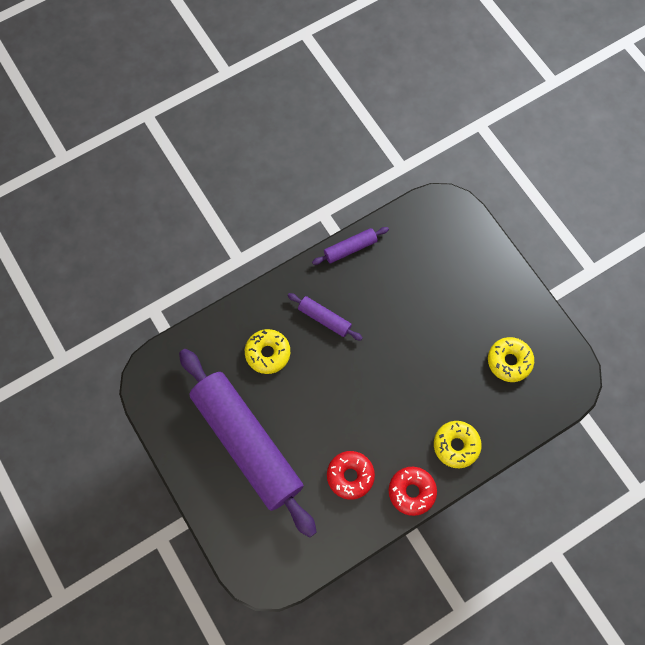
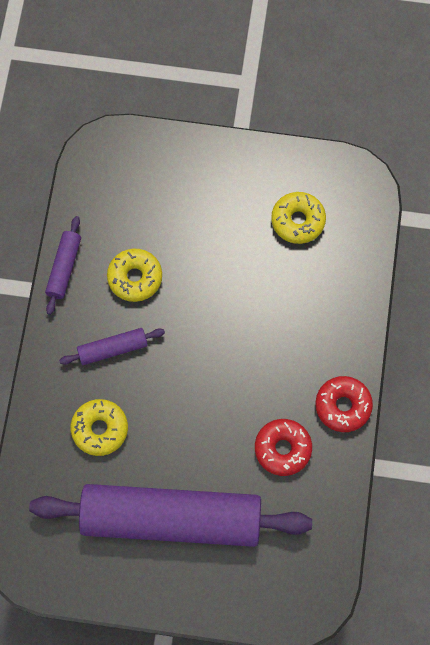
camera: 50 degrees left, 0 degrees up
yellow donut [434,421,482,468] -> yellow donut moved to [107,249,162,302]

